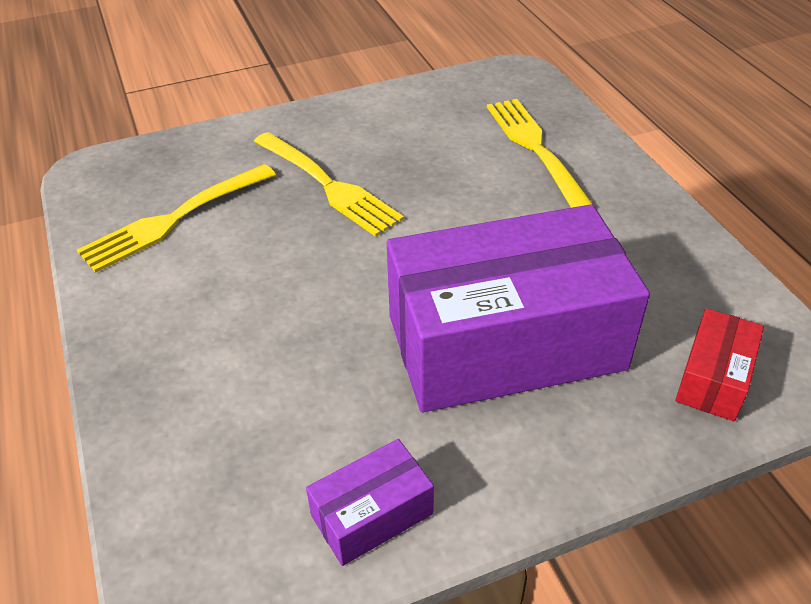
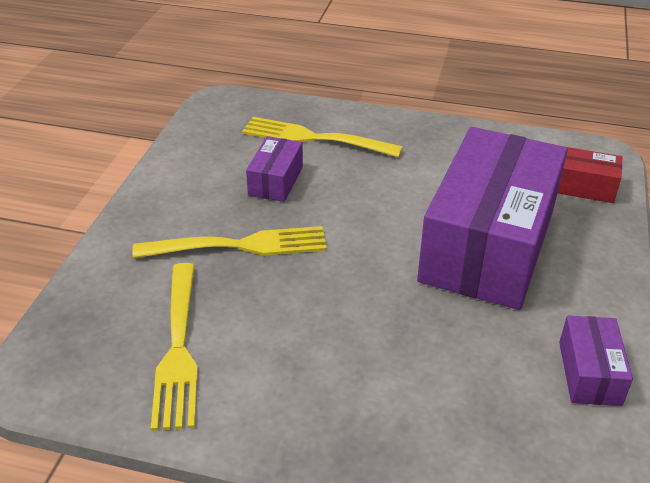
camera: 55 degrees left, 5 degrees down
red box [675,308,764,421] -> red box turned 45 degrees counterclockwise [558,147,622,203]
none -> purple box [246,136,303,202]

